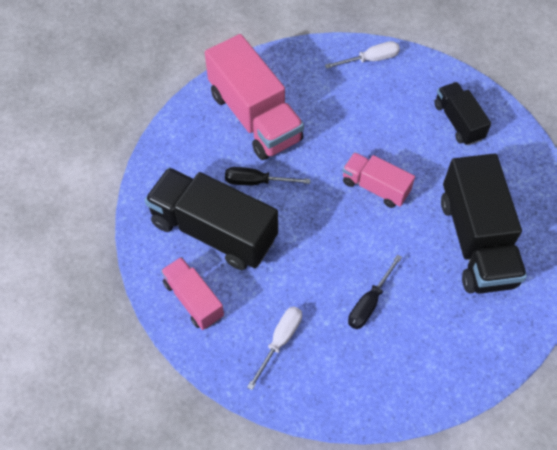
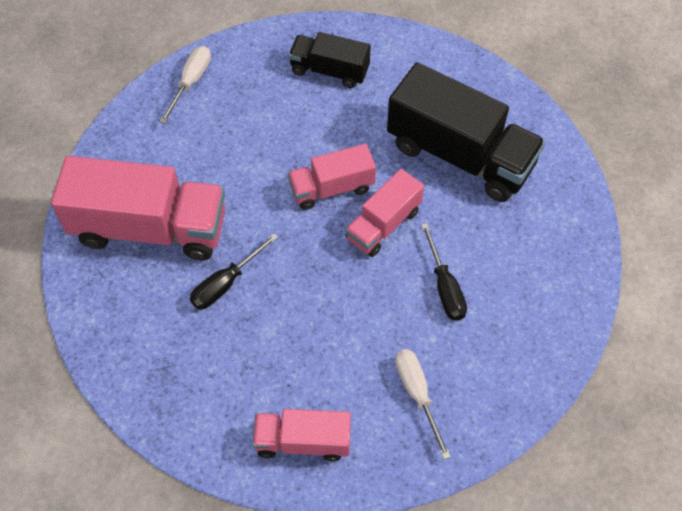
camera: 50 degrees left, 0 degrees up
black truck [144,167,278,270] -> none
none -> pink truck [345,169,424,257]

